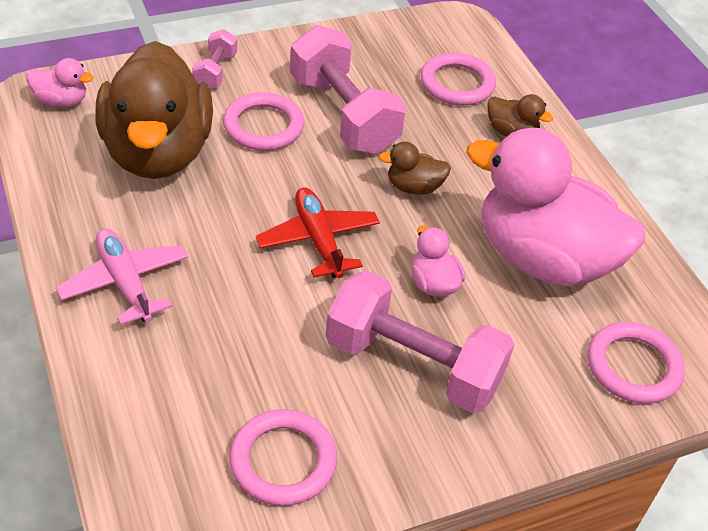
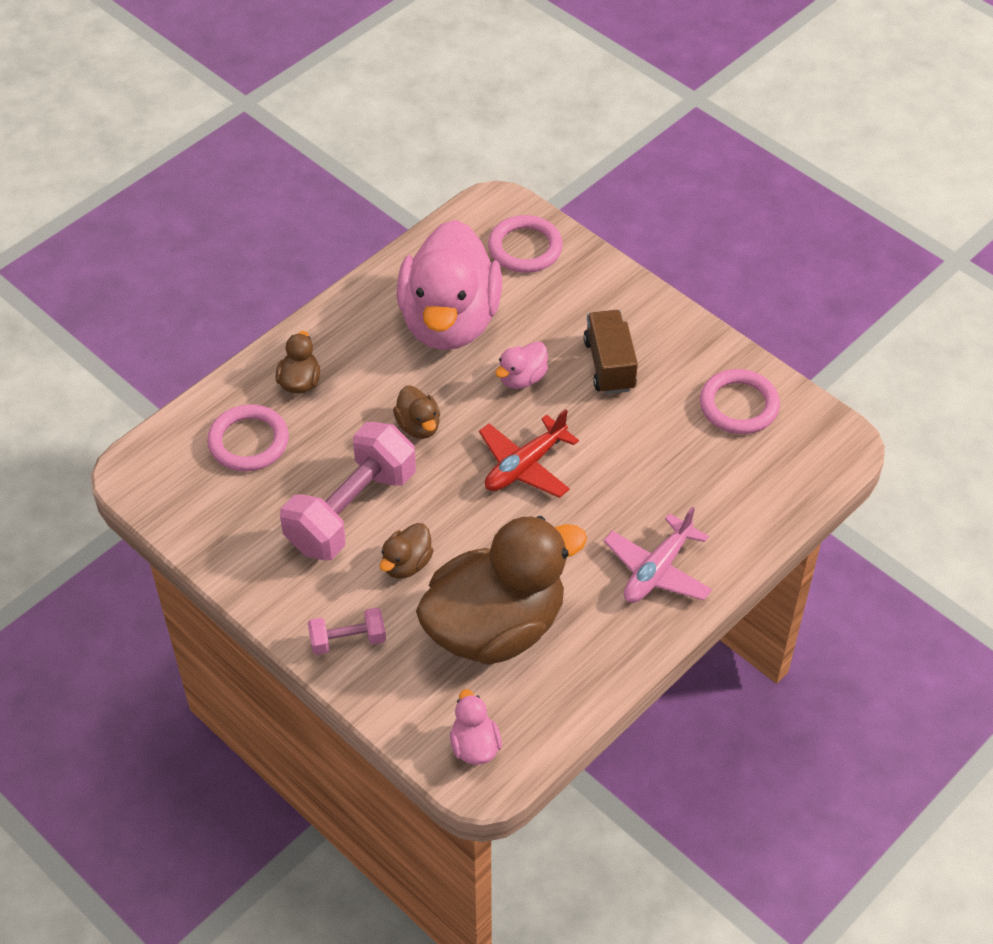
camera: 110 degrees left, 5 degrees up
pink ring [223,92,304,151] -> brown duck [380,523,434,579]
pink dumbbell [326,270,515,414] -> brown truck [583,310,638,394]

